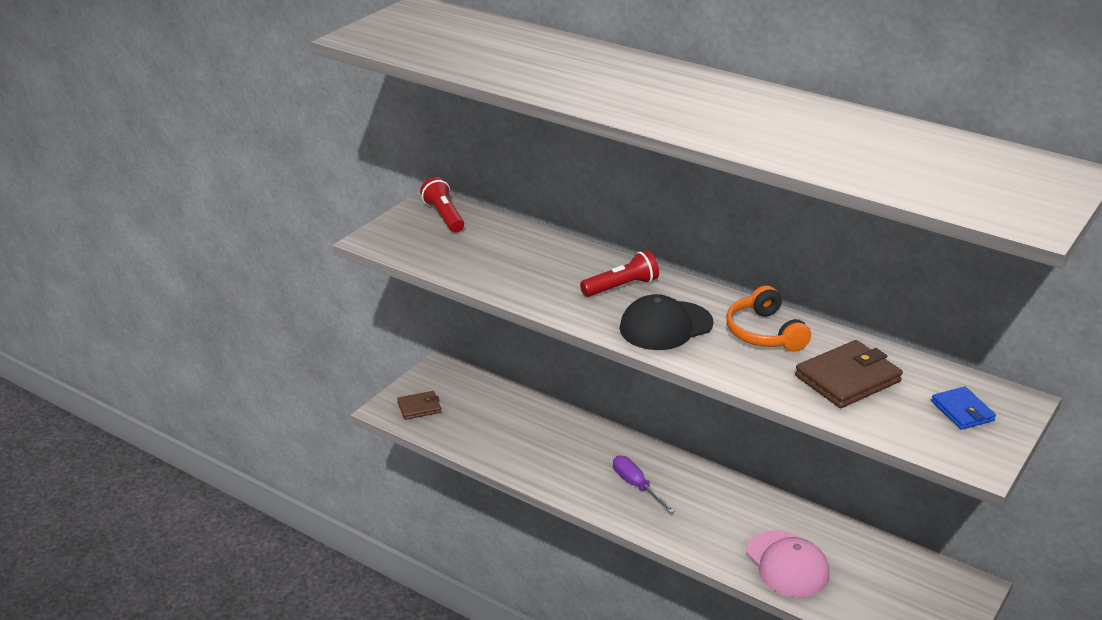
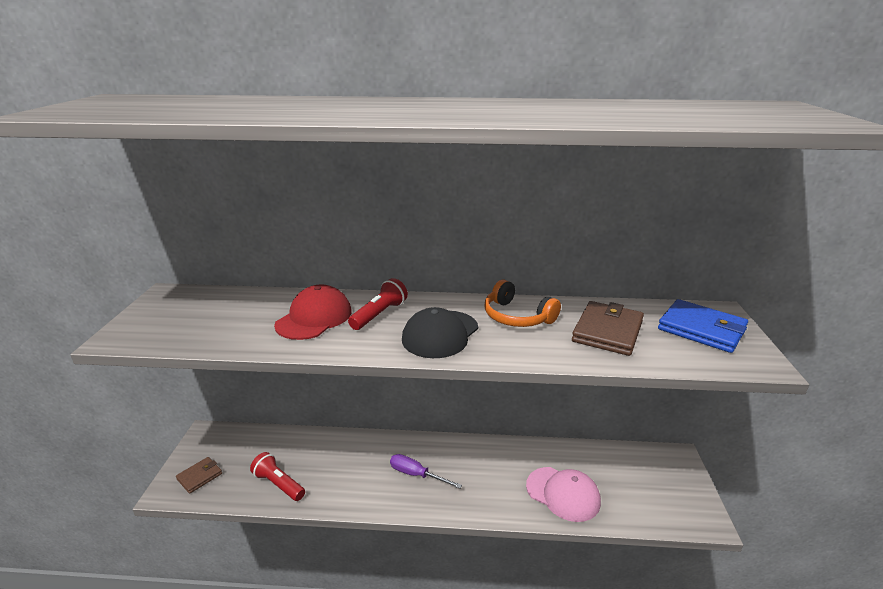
camera: 30 degrees left, 5 degrees down
red flashlight [420,177,464,232] -> red flashlight moved to [250,452,305,501]
blue wallet [931,386,996,430] -> blue wallet [658,299,748,353], size x1.70
none -> red cap [274,284,352,340]

